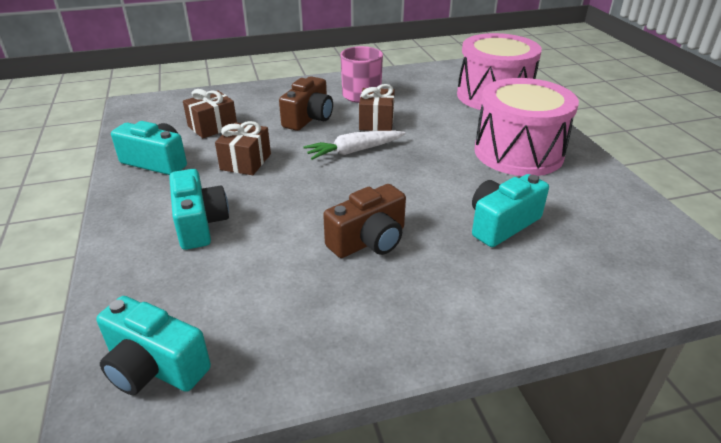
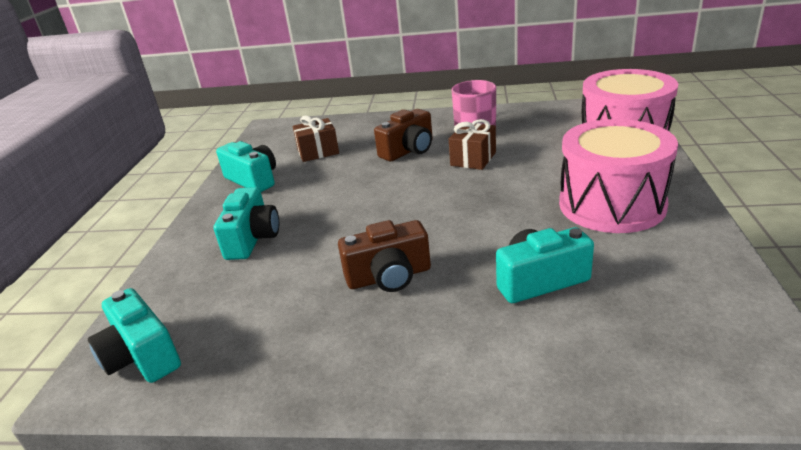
camera: 25 degrees right, 5 degrees down
brown gift [215,121,271,175] -> none
white carrot [303,131,406,160] -> none

